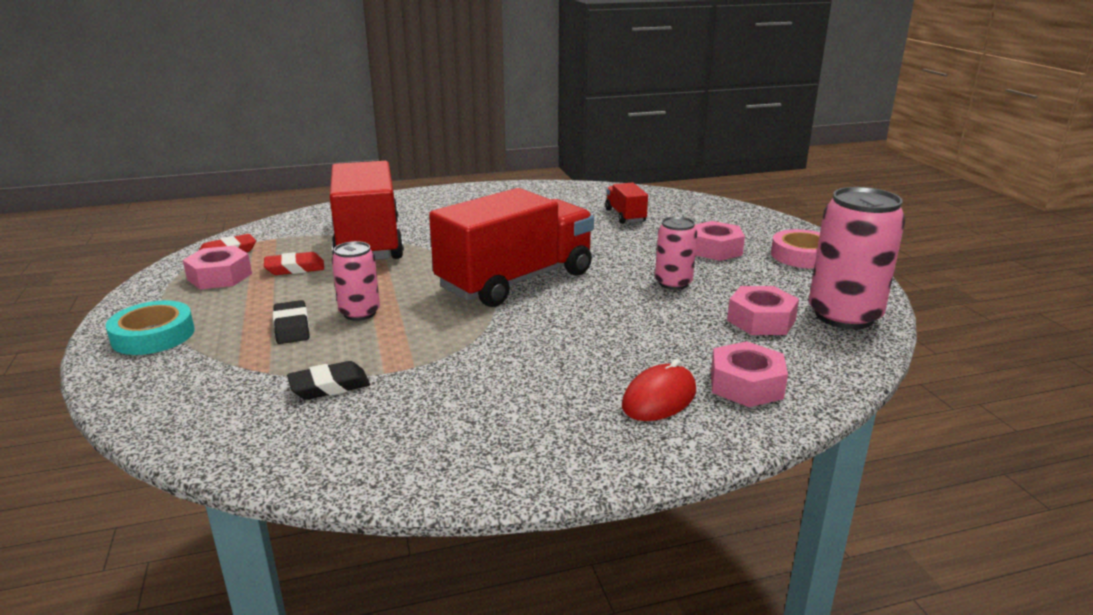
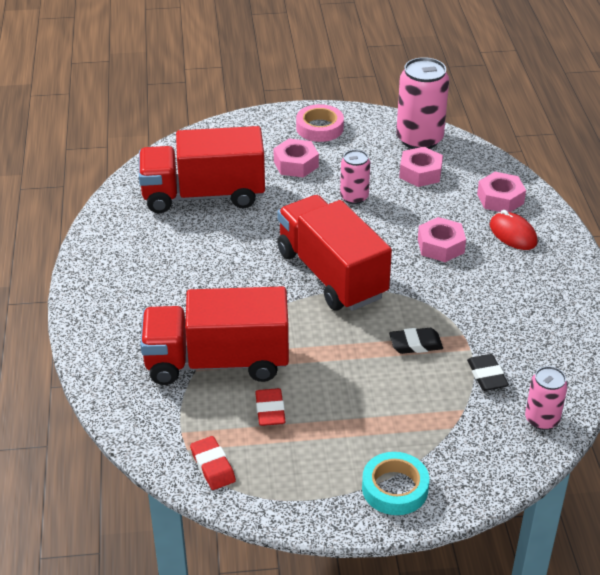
camera: 80 degrees left, 15 degrees up
pink nut [183,246,252,290] -> pink nut moved to [418,217,466,262]
black eraser [273,300,310,344] -> black eraser moved to [389,328,443,354]
pink can [332,241,380,321] -> pink can moved to [525,366,568,430]
red truck [605,182,648,224] -> red truck [139,126,265,213], size x2.24

